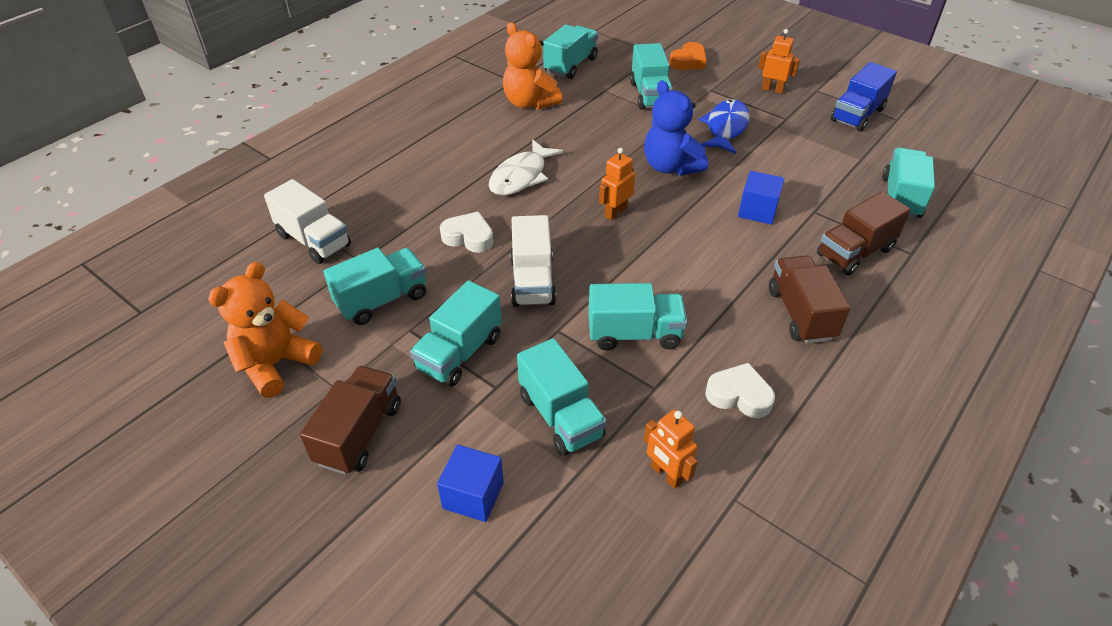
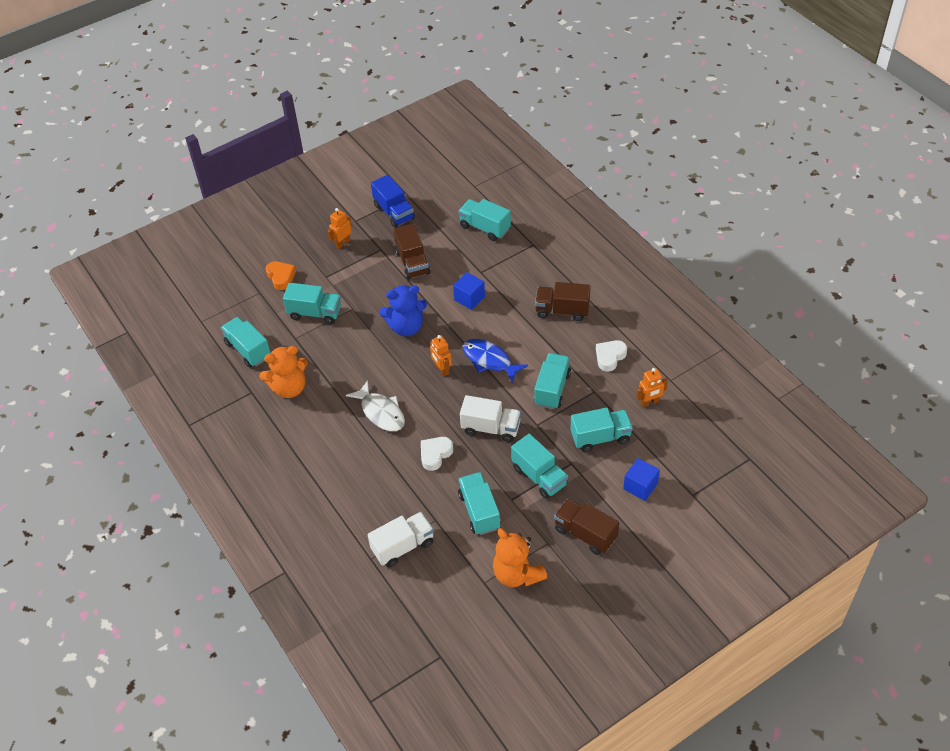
camera: 70 degrees left, 5 degrees up
blue fish [699,99,750,154] -> blue fish moved to [463,339,528,383]
brown truck [817,191,911,276] -> brown truck moved to [393,224,431,280]

